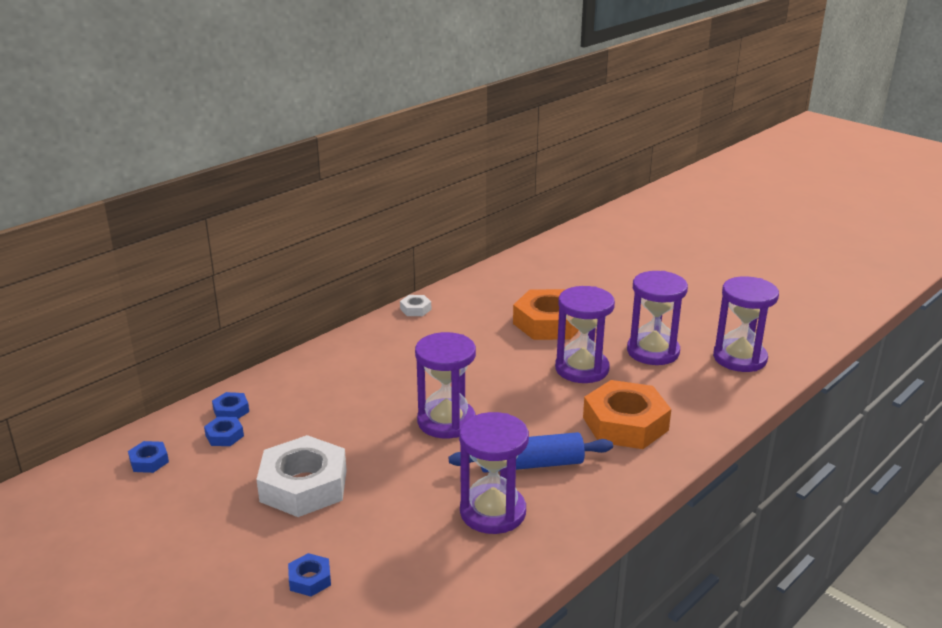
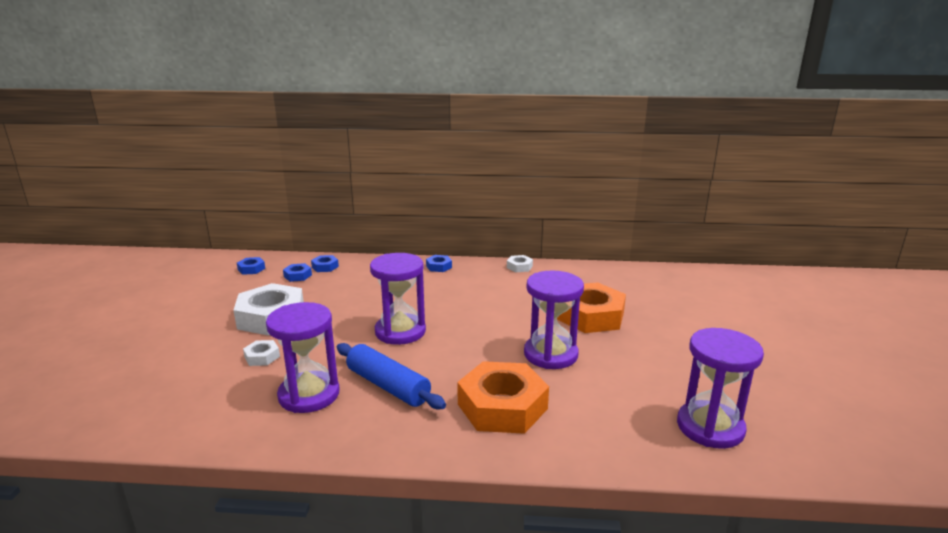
camera: 50 degrees right, 5 degrees down
blue nut [288,553,331,596] -> blue nut moved to [426,255,452,272]
purple hourglass [627,271,688,365] -> none
none -> white nut [243,340,280,366]

